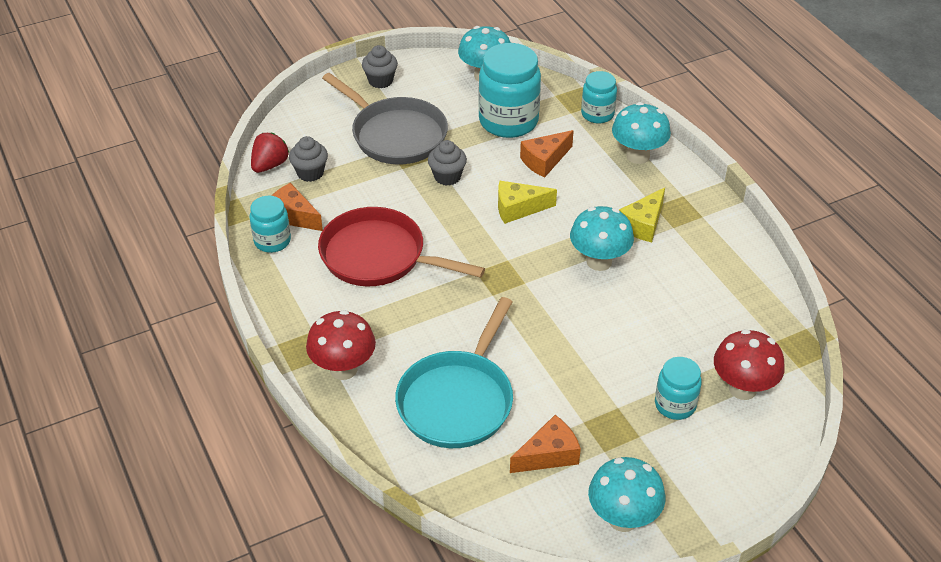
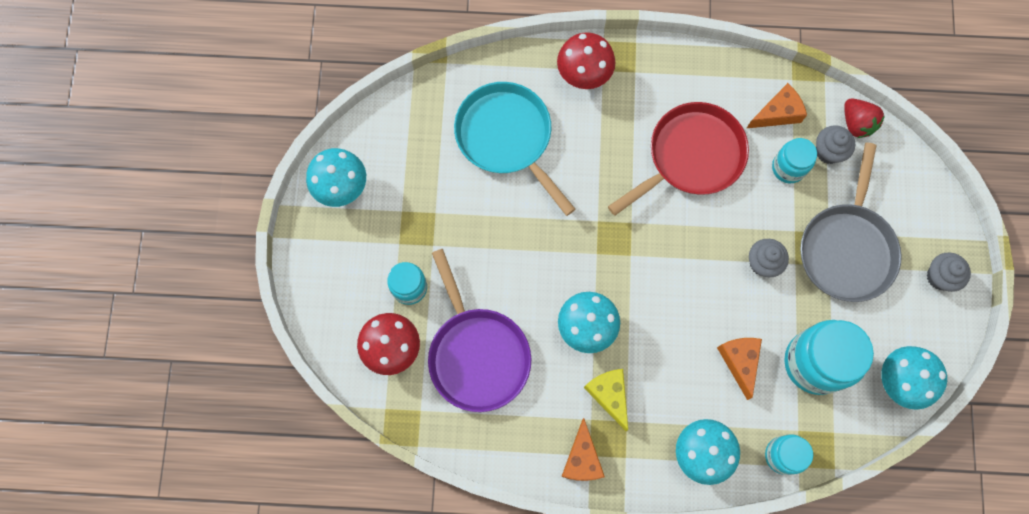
camera: 120 degrees right, 30 degrees up
turquoise jar [250,196,291,253] -> turquoise jar moved to [772,138,817,184]
grey pan [322,73,448,164] -> grey pan turned 60 degrees counterclockwise [800,142,902,302]
yellow cheese [498,181,557,224] -> none
orange cheese [510,415,581,473] -> orange cheese moved to [561,418,605,481]
none -> purple pan [428,249,531,412]

